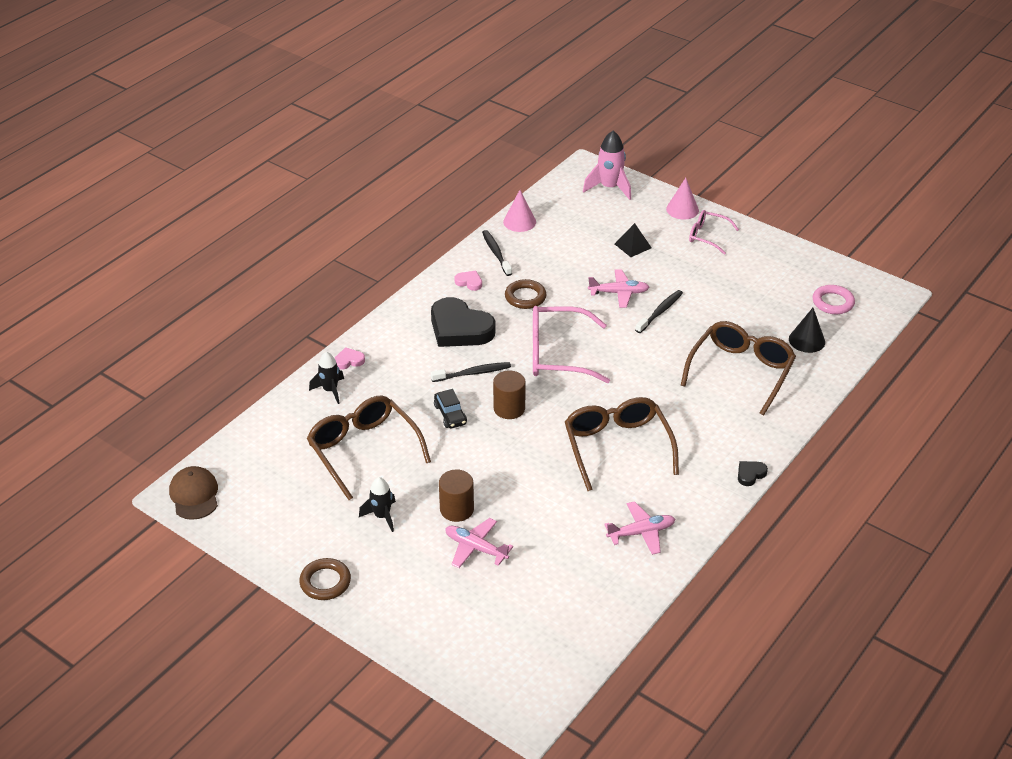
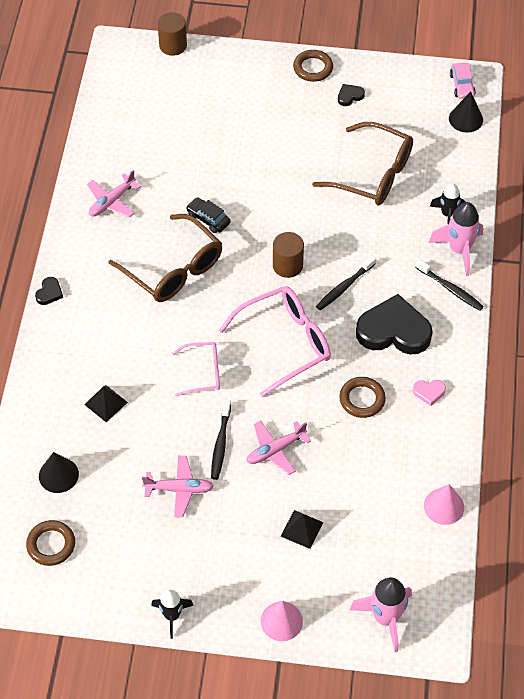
camera: 150 degrees right, 15 degrees up
brown cap [169,466,218,520] -> pink car [450,63,476,99]
pink heart [334,347,365,370] -> pink rocket [429,202,483,276]
black rocket [359,477,396,532] -> black rocket moved to [151,590,194,639]
black car [434,389,467,428] -> black car moved to [186,197,230,233]
brown cylinder [439,469,474,522] -> brown cylinder moved to [158,12,187,56]
pink plane [445,518,513,568] -> pink plane moved to [142,456,214,517]
black toothbrush [482,230,512,276] -> black toothbrush moved to [415,259,484,311]
brown glasses [681,321,796,415] -> black pyramid [84,385,128,422]
pink glasses [689,210,739,255] -> pink glasses moved to [172,342,220,397]
pink ring [813,285,855,314] -> brown ring [26,520,75,566]
none -> black heart [338,84,365,106]
none -> black cone [449,91,483,133]

